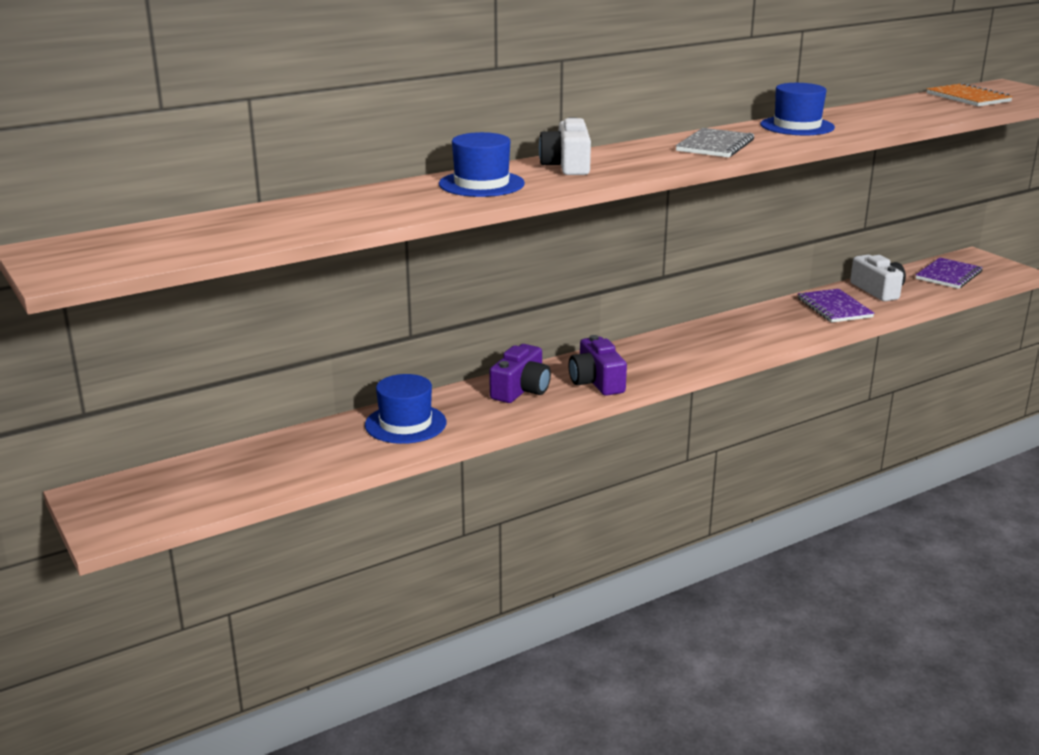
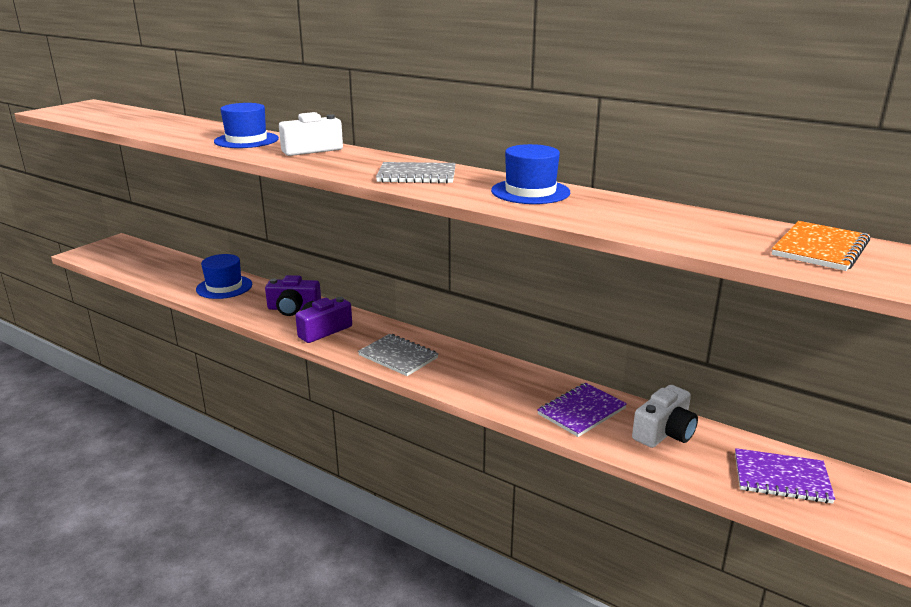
camera: 65 degrees right, 0 degrees up
none -> grey notebook [358,334,438,376]

